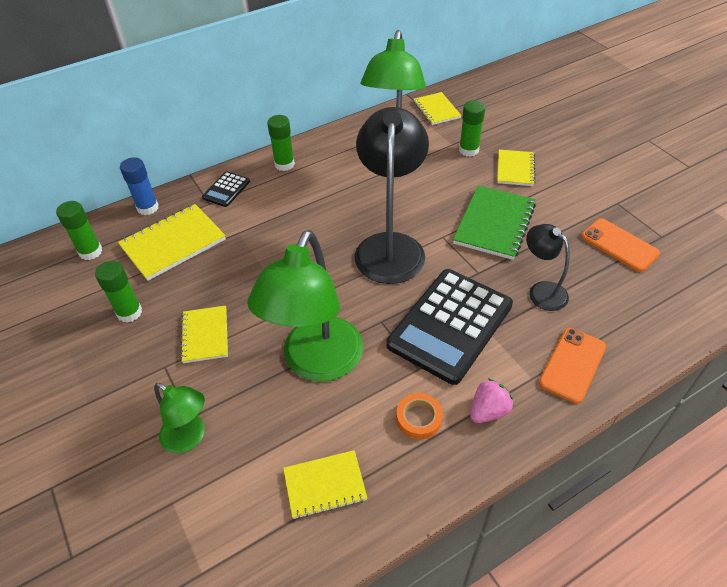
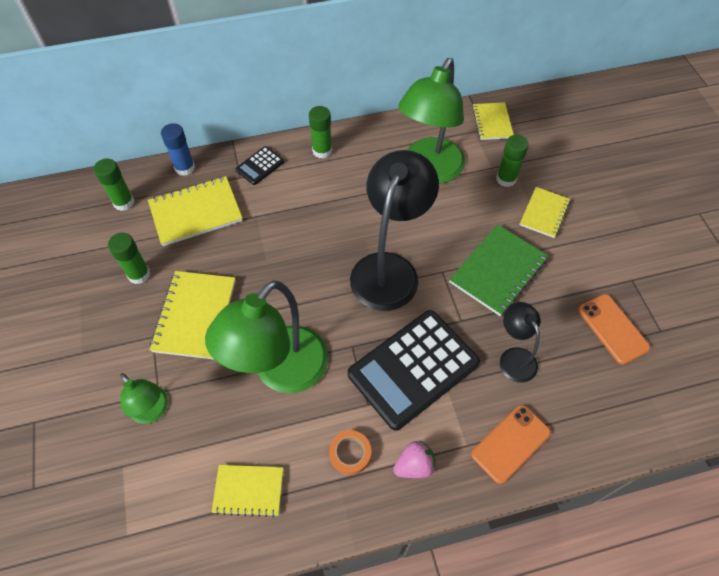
camera: 15 degrees right, 10 degrees up
yellow notebook [180,306,228,363] -> yellow notebook [150,271,236,360], size x1.59

